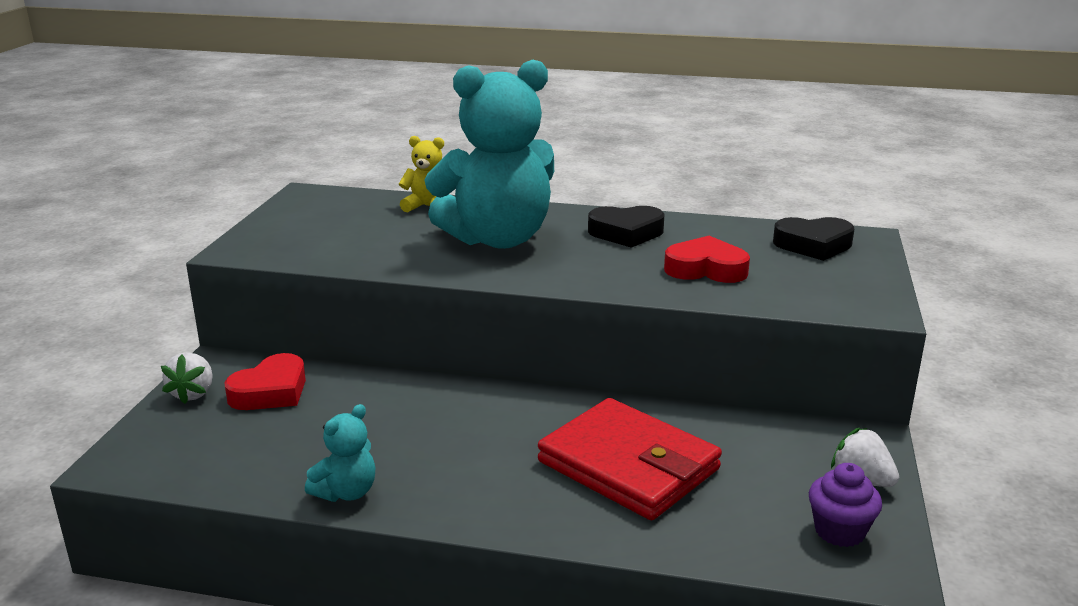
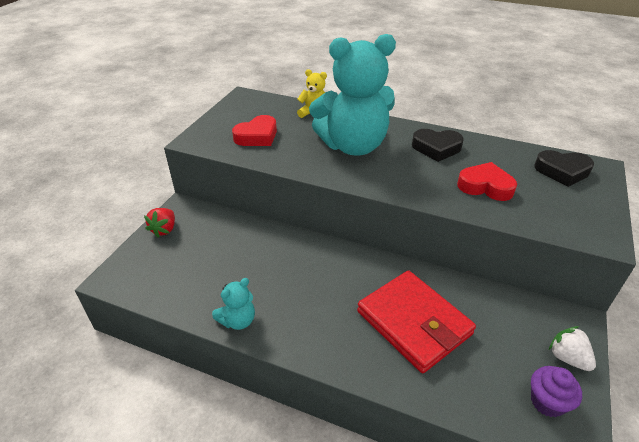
camera: 10 degrees right, 15 degrees up
white strawberry [161,352,213,404] -> red strawberry [144,208,175,238]
red heart [224,353,306,410] -> red heart moved to [232,115,277,146]

